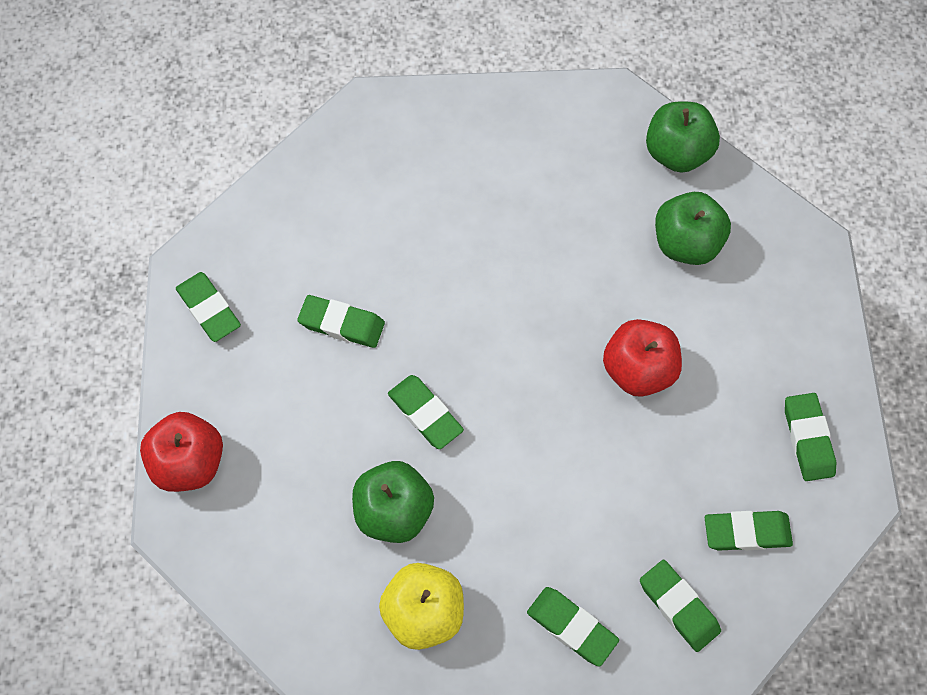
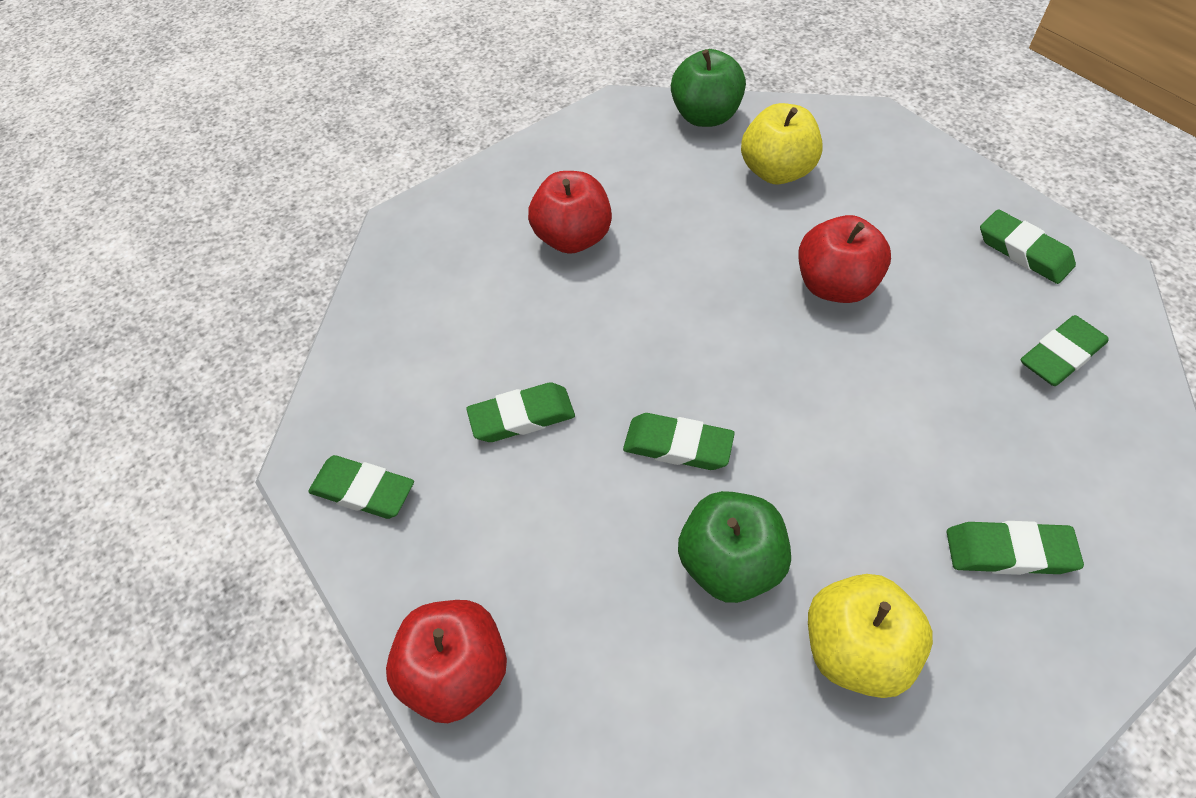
camera: 30 degrees left, 10 degrees down
green eraser [640,560,721,652] -> none
green apple [655,192,731,265] -> yellow apple [741,103,823,184]
none -> red apple [528,171,612,254]

